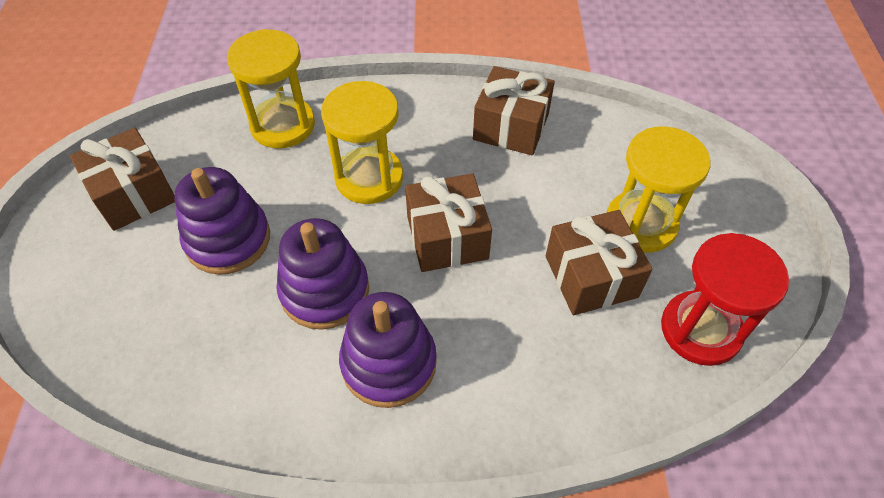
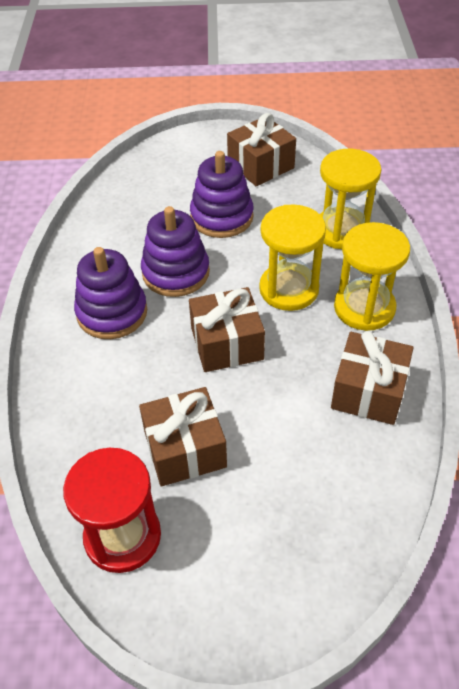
camera: 90 degrees right, 5 degrees down
yellow hourglass [606,126,710,253] -> yellow hourglass moved to [334,222,410,331]

